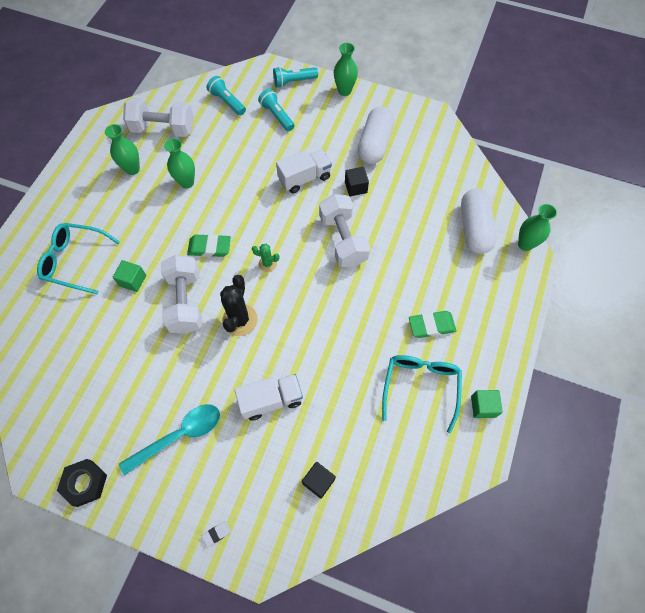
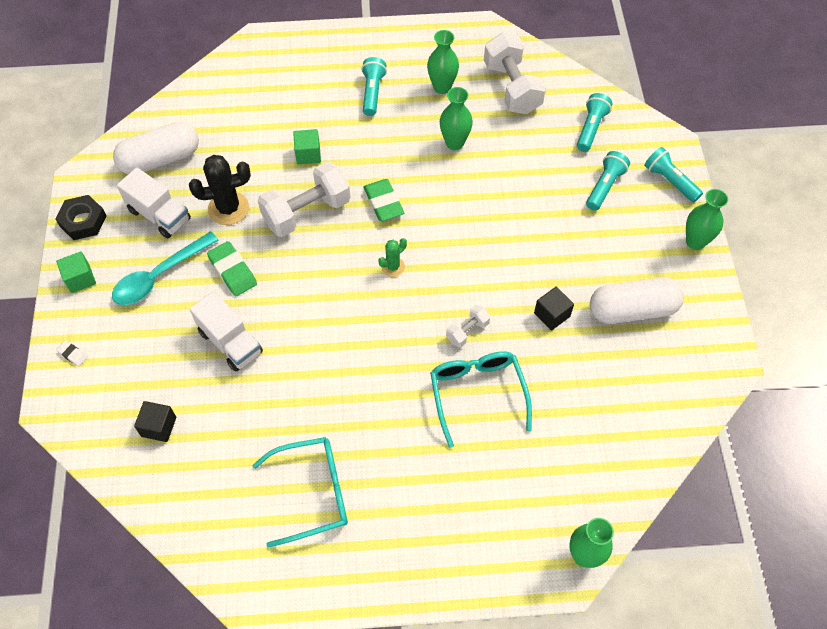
camera: 65 degrees right, 5 degrees down
turquoise glasses [37,223,120,294] -> turquoise glasses moved to [430,351,532,448]
turquoise spoon [119,404,220,475] -> turquoise spoon turned 105 degrees clockwise [112,231,219,305]
black cactus [220,275,258,336] -> black cactus moved to [189,155,251,225]
green cactus [252,244,280,272] -> green cactus turned 60 degrees clockwise [378,238,407,277]
white truck [276,149,332,193] -> white truck moved to [117,168,191,238]
white dumbbell [319,194,371,267] -> white dumbbell [446,305,490,348], size x0.49
green eraser [409,311,456,338] -> green eraser moved to [207,241,257,296]
white capsule [461,188,496,254] -> white capsule moved to [113,122,199,174]
green cube [471,390,503,418] -> green cube moved to [56,251,96,293]
none -> turquoise flashlight [361,57,387,116]

